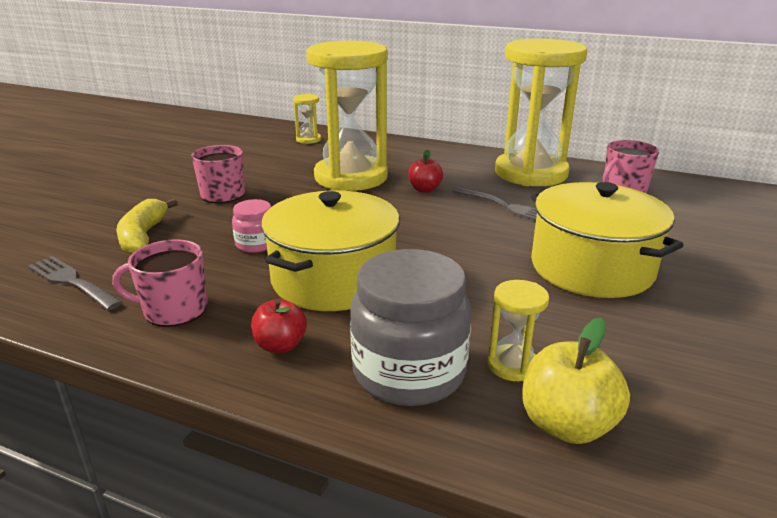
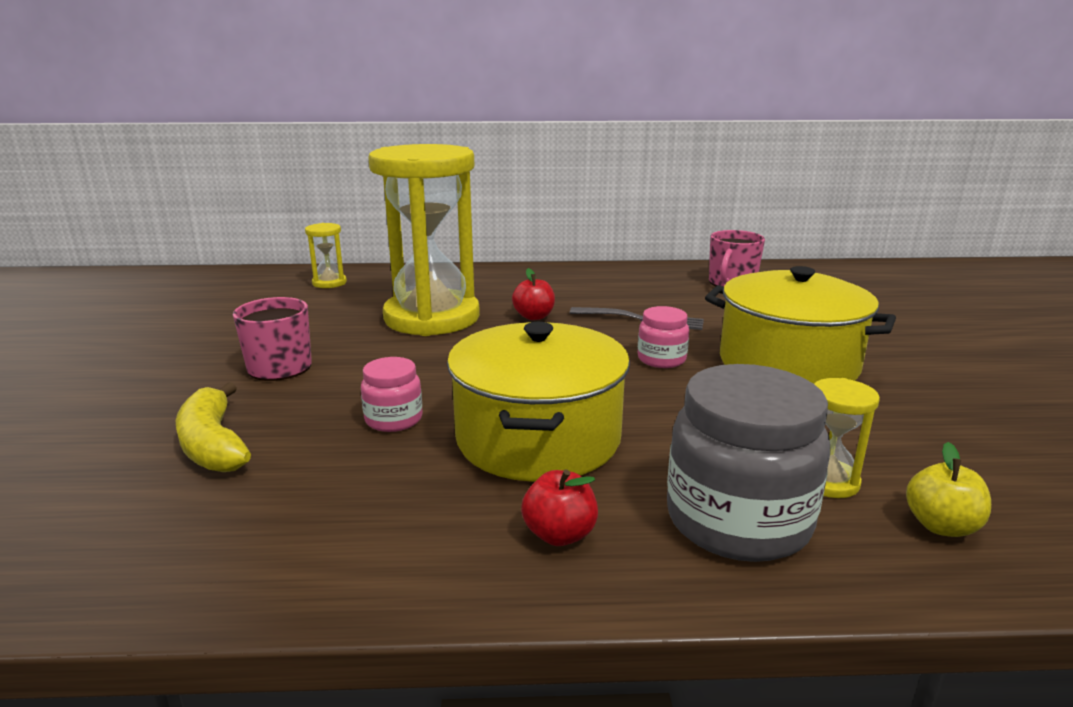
camera: 25 degrees left, 5 degrees down
grey fork [28,256,122,310] -> none
pink mug [112,239,208,327] -> none
yellow hourglass [495,39,587,186] -> none
yellow apple [522,318,630,444] -> yellow apple [906,442,991,537], size x0.65
none -> pink jar [638,306,689,368]

